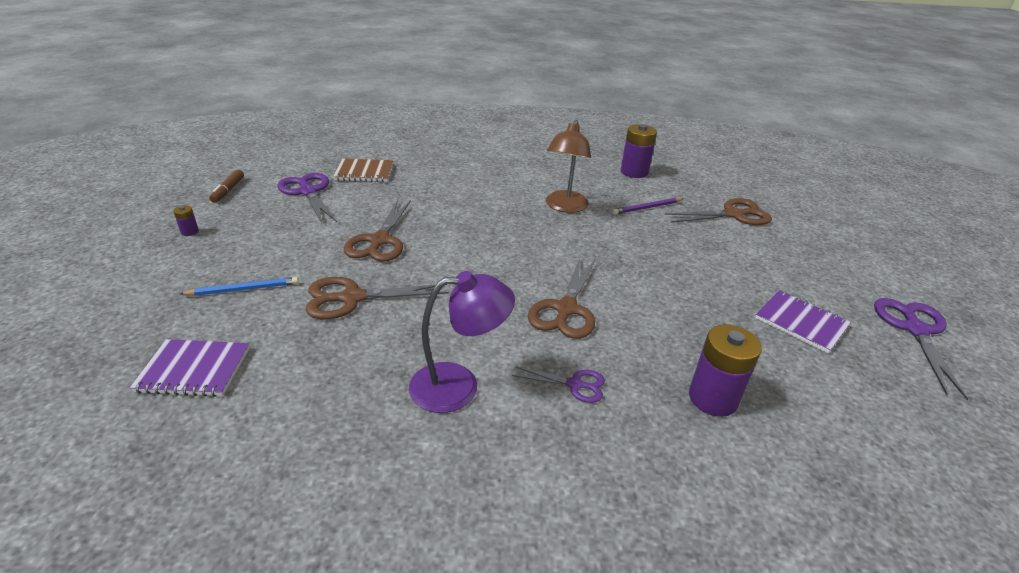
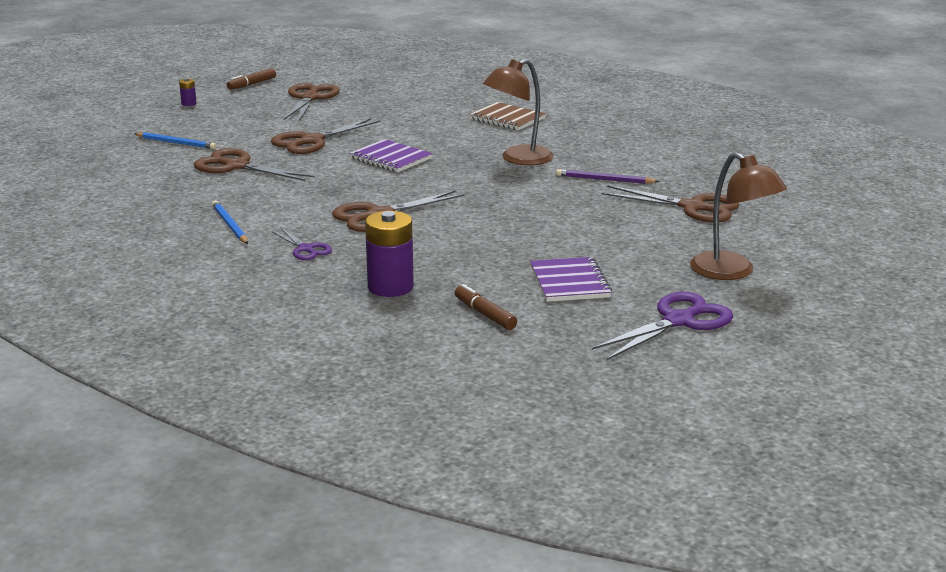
camera: 40 degrees right, 10 degrees down
purple notebook [130,339,250,397] -> purple notebook moved to [349,139,433,172]
purple scissors [277,173,337,223] -> brown scissors [284,83,340,122]
brown notebook [333,159,393,182] -> brown notebook moved to [469,102,546,130]
purple lamp [409,271,515,413] -> blue pencil [212,201,248,244]
purple battery [621,124,657,178] -> none
none -> brown marker [455,284,517,330]
none -> brown lamp [690,152,787,280]

